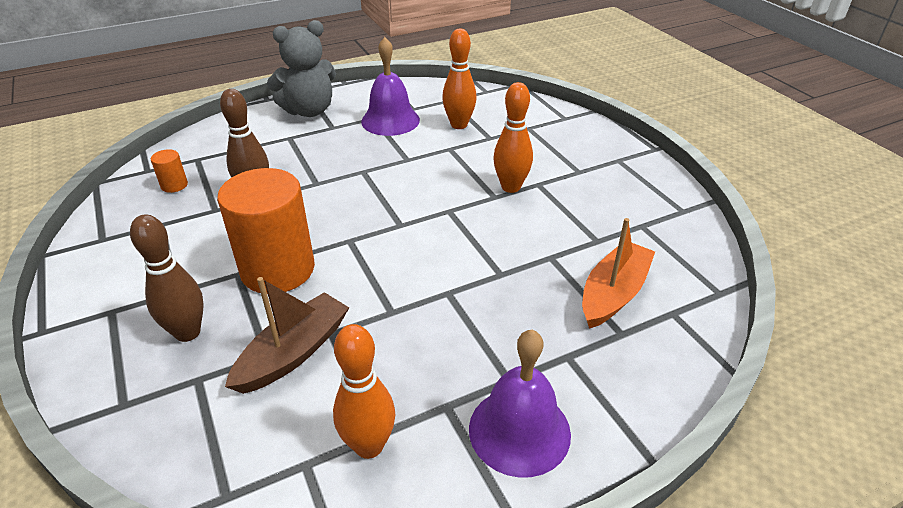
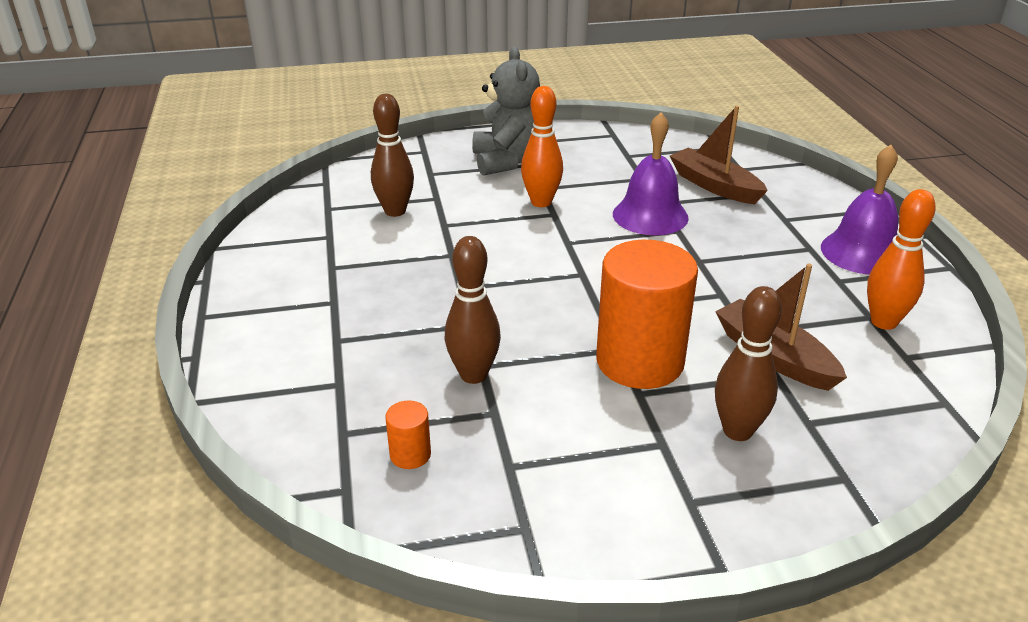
camera: 75 degrees left, 5 degrees down
grey teddy bear [267,20,336,117] -> grey teddy bear moved to [472,47,540,176]
purple bell [361,37,420,136] -> purple bell moved to [613,112,689,235]
orange bowling pin [442,29,477,129] -> brown bowling pin [371,94,414,217]
orange boat [582,218,655,329] -> brown boat [670,105,768,204]

